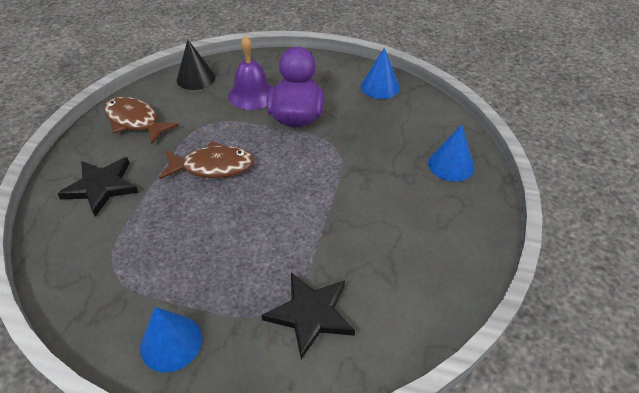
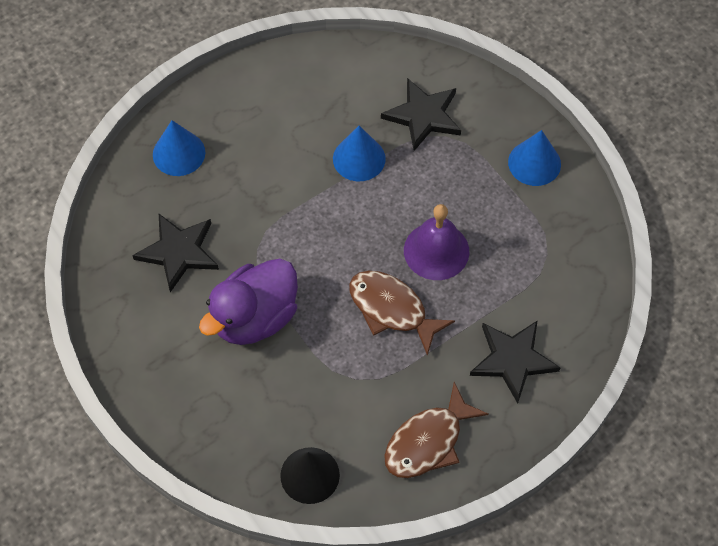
camera: 140 degrees left, 15 degrees up
brown fish [104,97,179,144] -> brown fish turned 60 degrees clockwise [384,382,489,478]
purple bell [228,36,272,110] -> purple bell moved to [404,204,469,280]
blue cone [361,48,400,99] -> blue cone moved to [333,126,386,181]
none -> black star [132,214,219,292]

